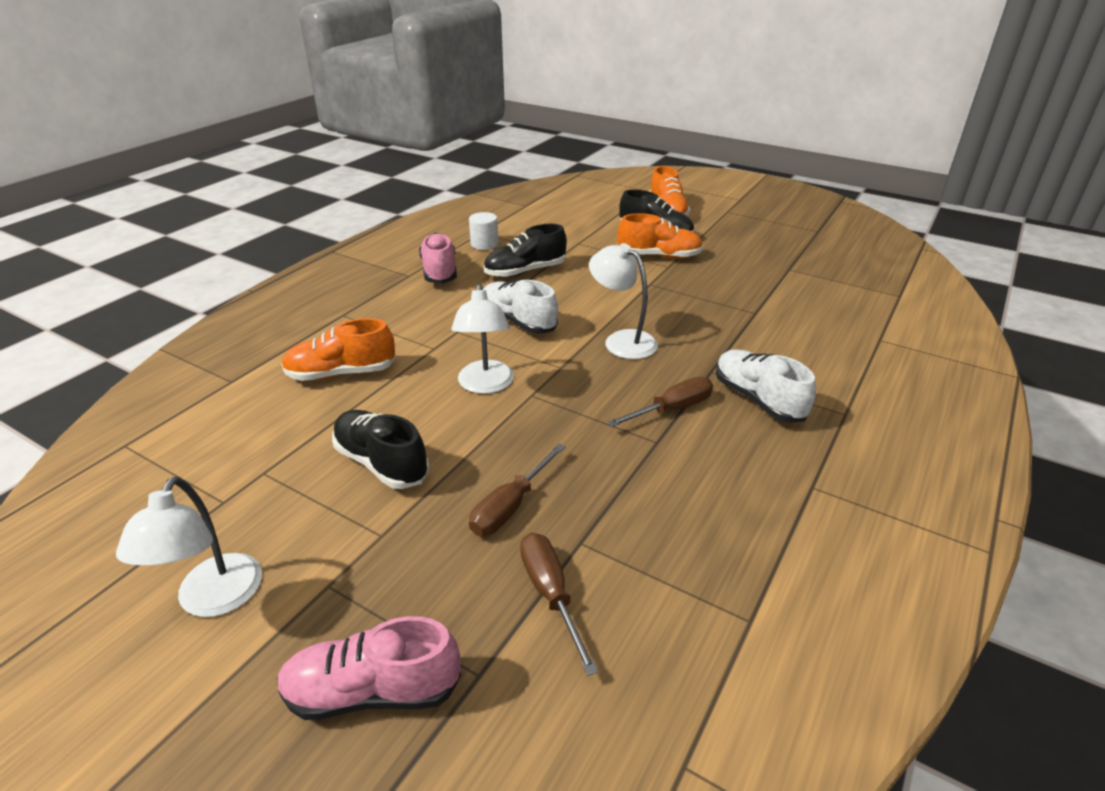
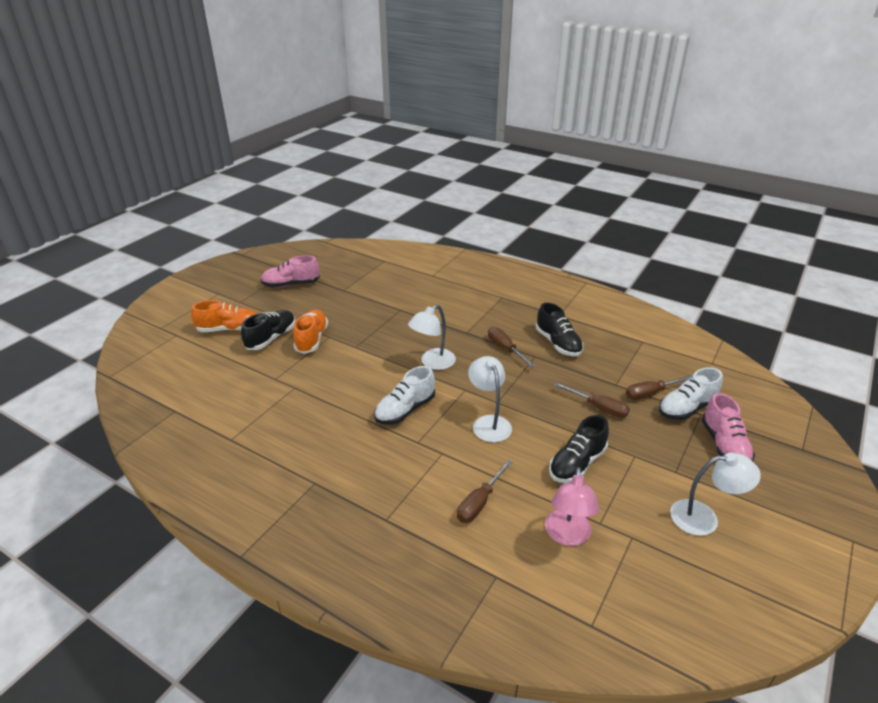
camera: 90 degrees left, 0 degrees up
orange shoe [281,318,396,381] -> brown screwdriver [457,460,512,523]
pink shoe [419,233,457,284] -> pink shoe moved to [261,255,320,288]
white lamp [451,283,514,394] -> white lamp turned 105 degrees counterclockwise [468,356,512,442]
white cylinder [469,212,498,250] -> none
black shoe [484,224,567,278] -> black shoe moved to [536,303,583,356]
white shoe [716,349,816,423] -> white shoe moved to [659,367,723,420]
none -> pink lamp [545,467,599,546]

